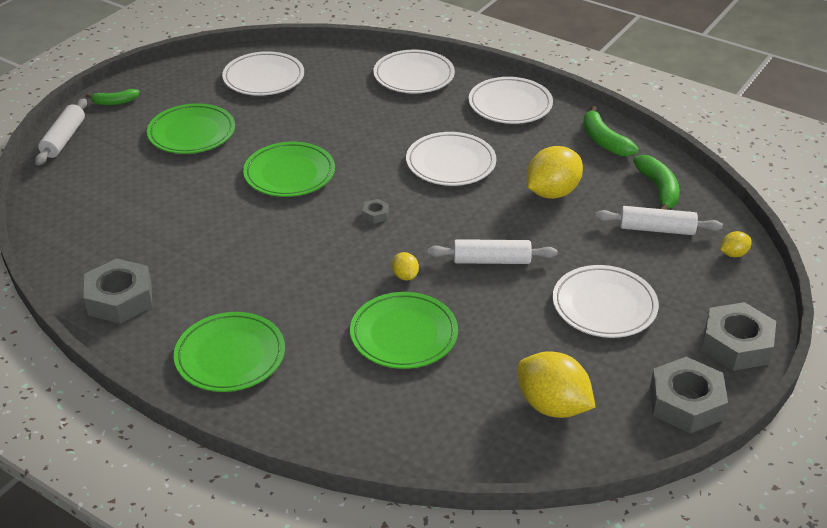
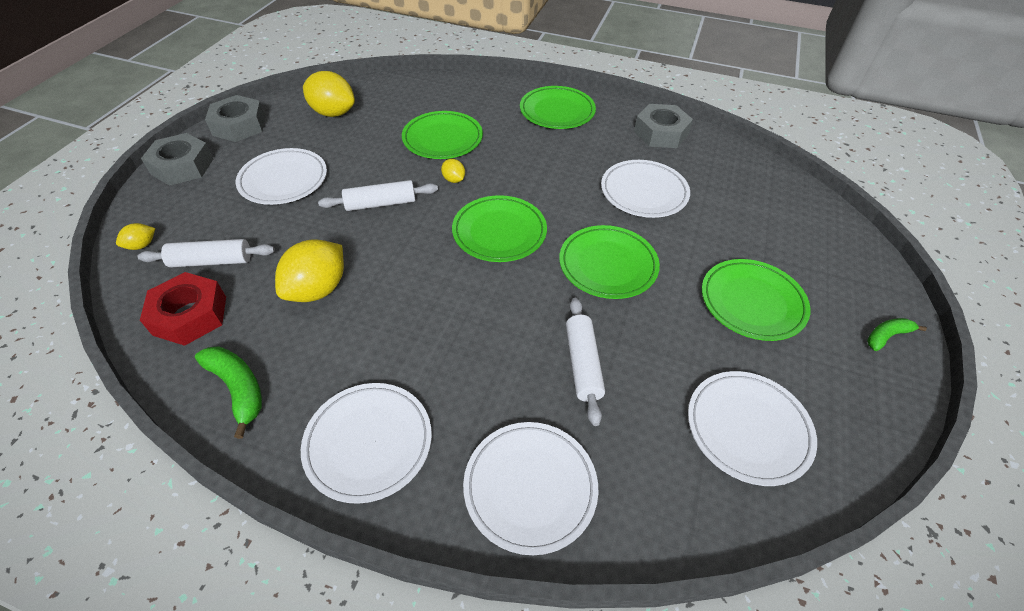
camera: 165 degrees right, 10 degrees up
white rolling pin [35,98,87,165] -> white rolling pin moved to [566,298,605,426]
grey nut [362,199,389,224] -> green plate [452,195,547,262]
white plate [406,132,496,186] -> white plate moved to [601,160,690,218]
green banana [633,155,680,210] -> red nut [140,272,226,346]

